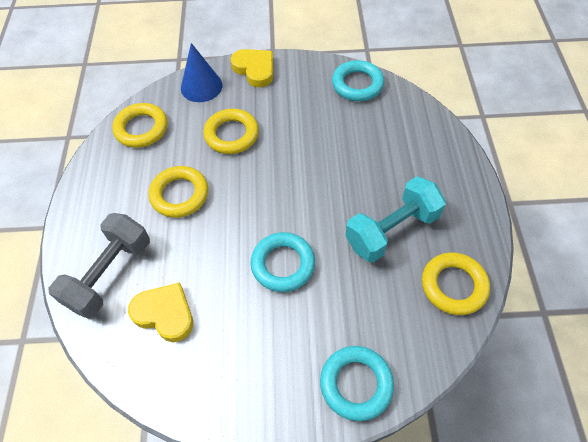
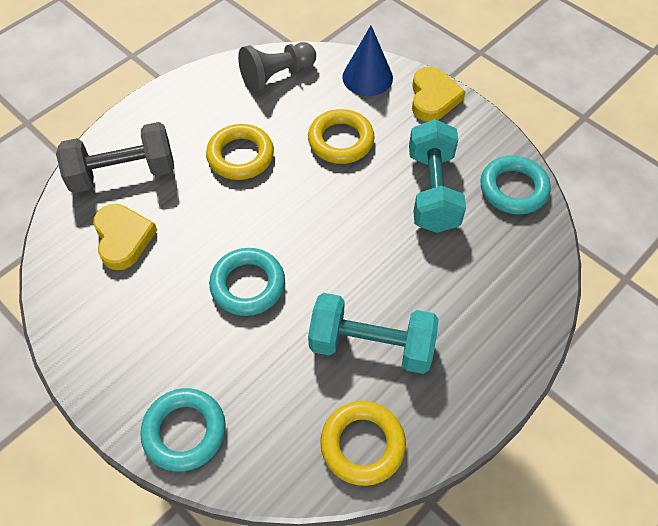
camera: 45 degrees right, 0 degrees up
yellow ring [112,103,168,148] -> grey pawn [238,42,316,93]
none -> turquoise dumbbell [409,119,466,233]

